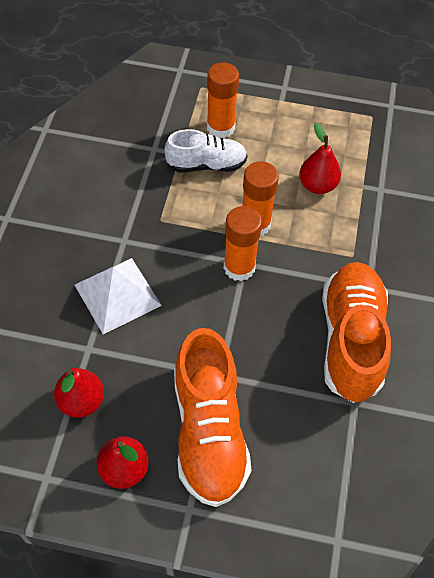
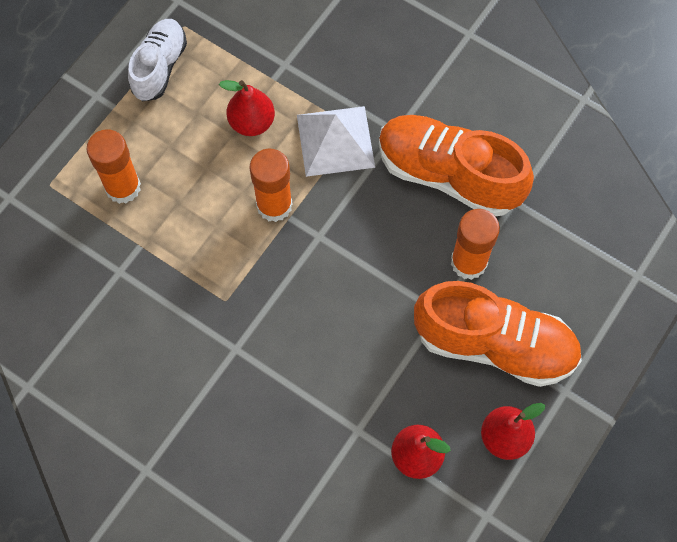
camera: 65 degrees left, 10 degrees up
white pyramid [75,258,162,334] -> white pyramid moved to [297,106,375,177]
white shoe [164,129,247,172] -> white shoe moved to [128,19,187,101]
orange glue stick [223,206,262,281] -> orange glue stick moved to [451,209,500,280]

